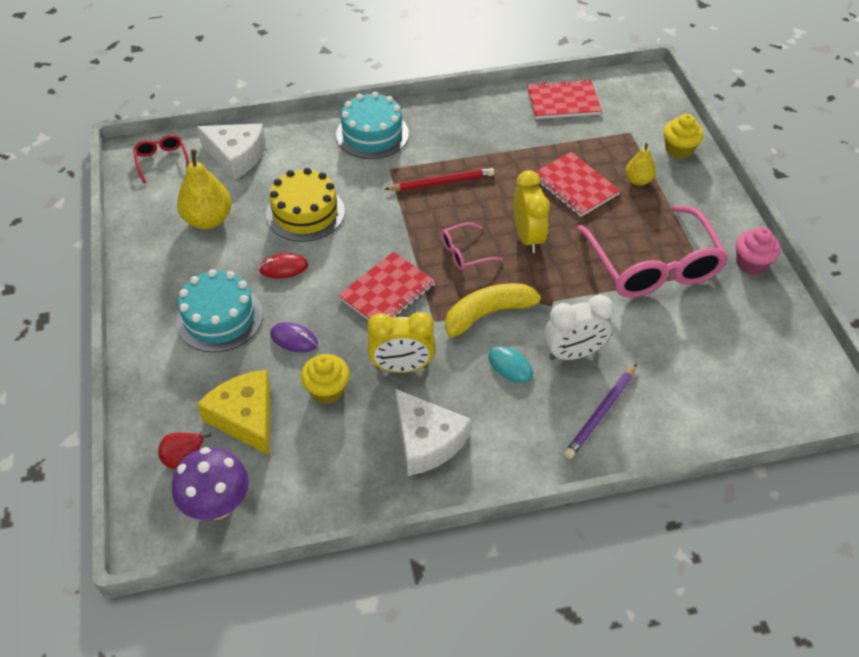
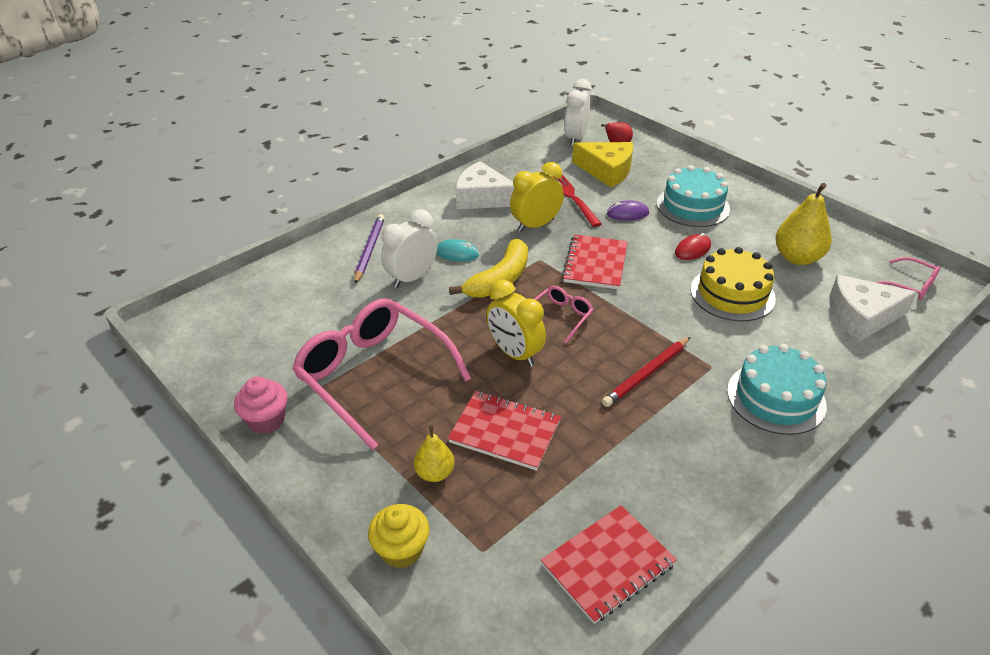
camera: 150 degrees right, 10 degrees down
red glasses [133,135,189,183] -> pink glasses [875,257,940,300]
purple mushroom [172,447,249,520] -> white clock [564,79,592,146]
yellow cupcake [301,354,350,404] -> red fork [554,174,602,227]

